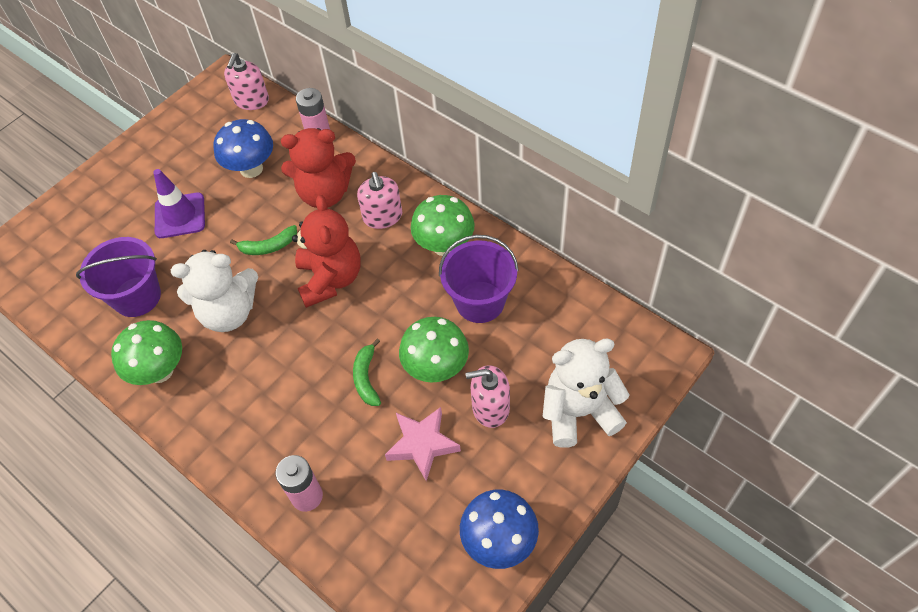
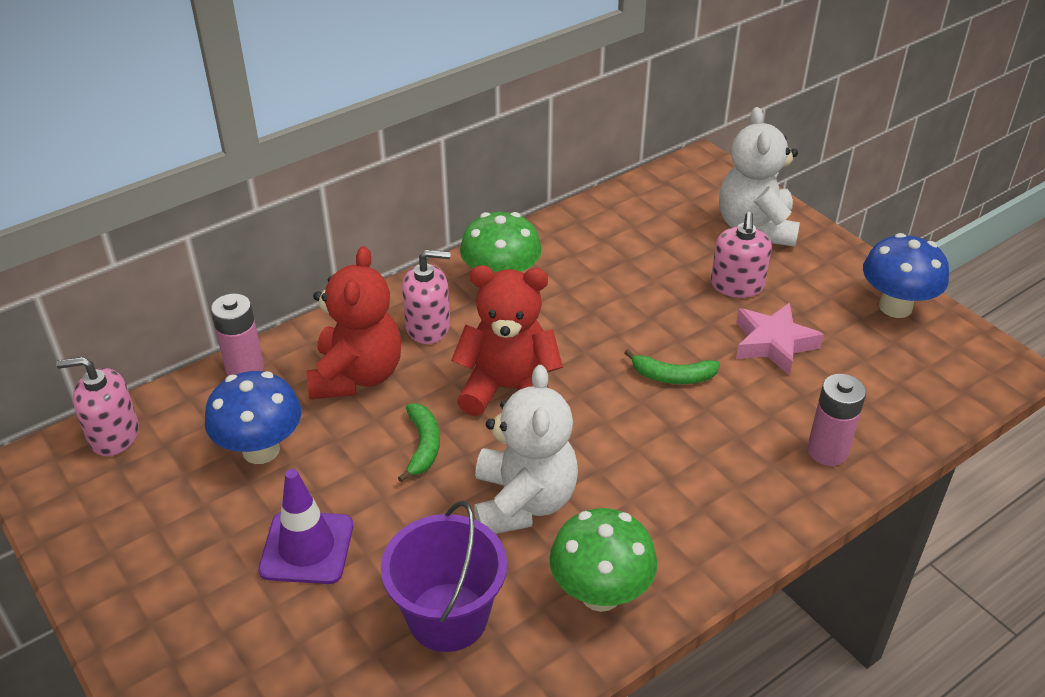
camera: 80 degrees left, 15 degrees down
pink soap dispenser [224,53,269,110] -> pink soap dispenser turned 150 degrees clockwise [56,357,139,456]
green mushroom [399,317,469,383] -> none
purple bucket [439,235,519,323] -> none

